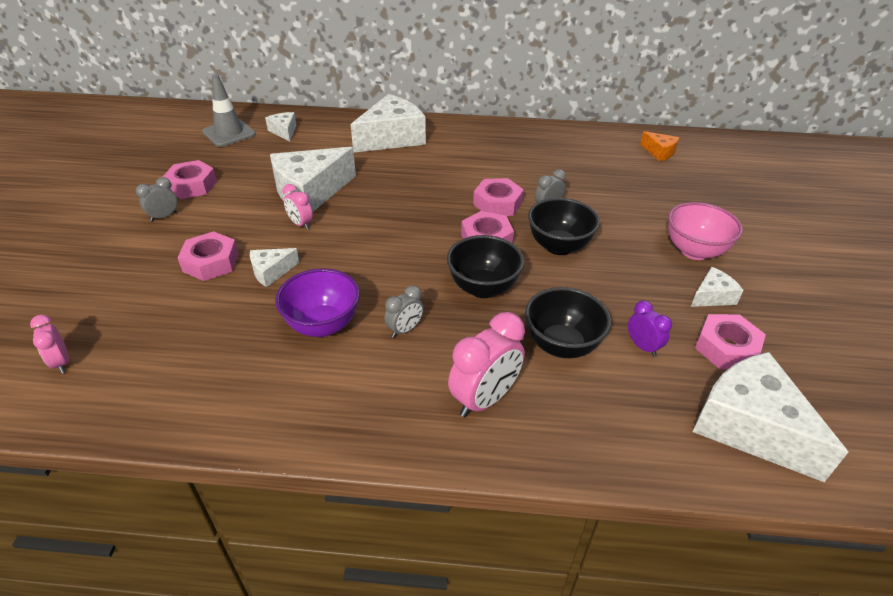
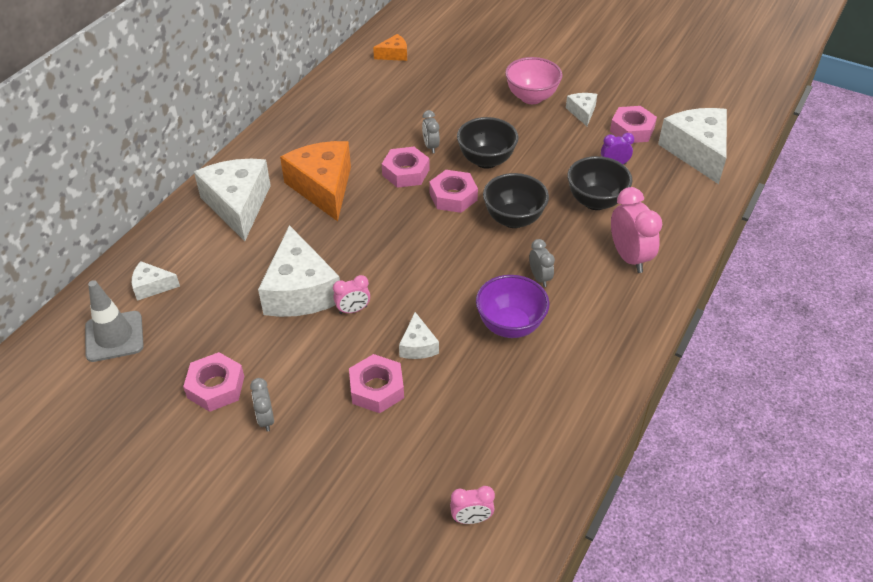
camera: 65 degrees left, 5 degrees up
white cheese [693,352,848,482] -> white cheese turned 90 degrees clockwise [658,108,727,184]
none -> orange cheese [280,141,351,221]

